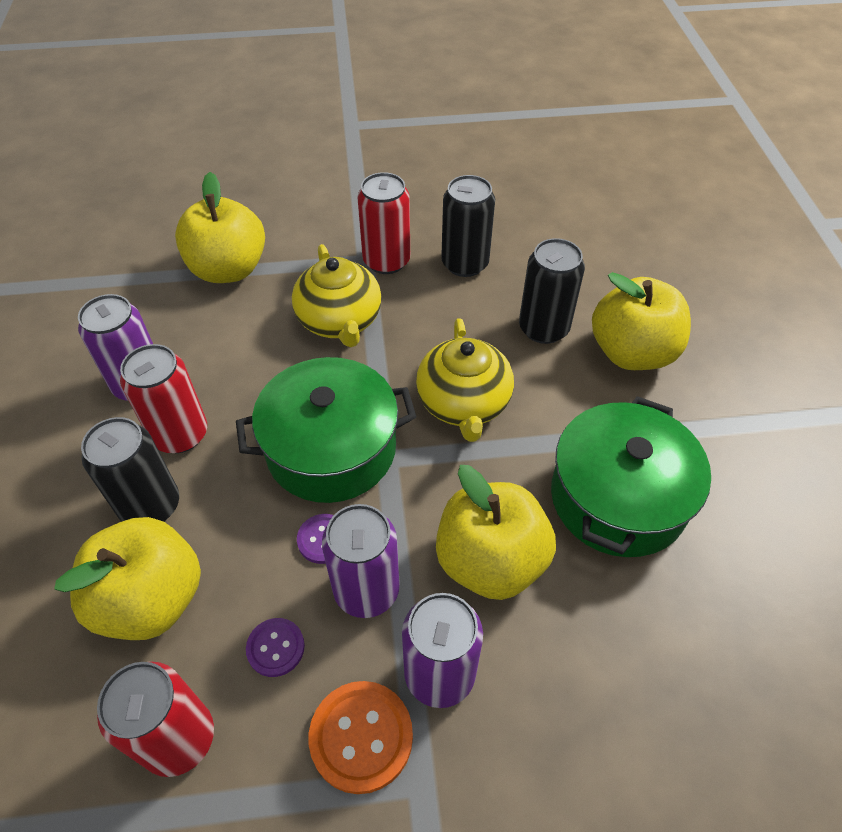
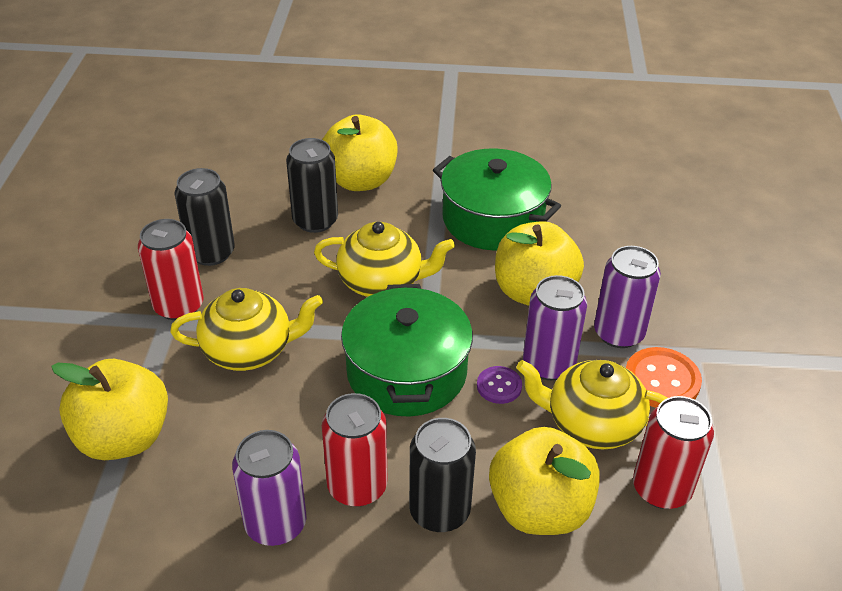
camera: 80 degrees left, 10 degrees down
purple button [246,618,305,677] -> yellow teapot [516,360,667,449]

